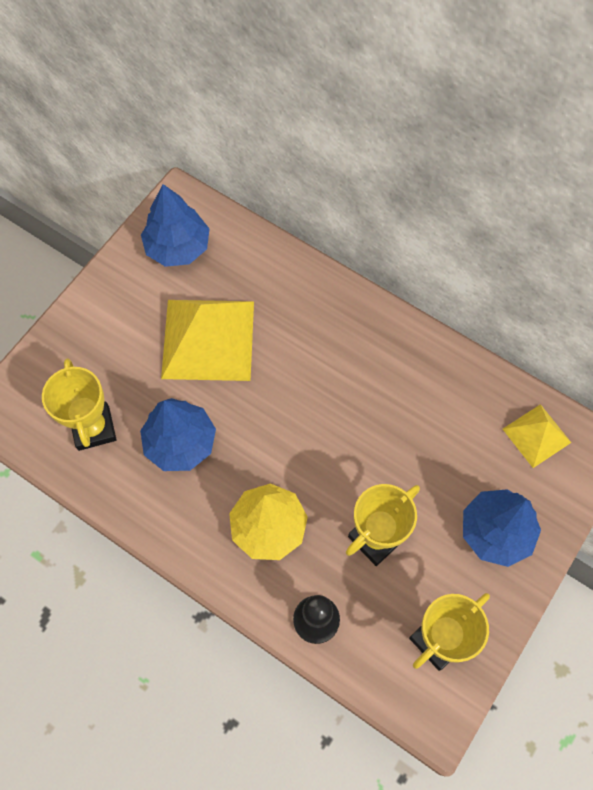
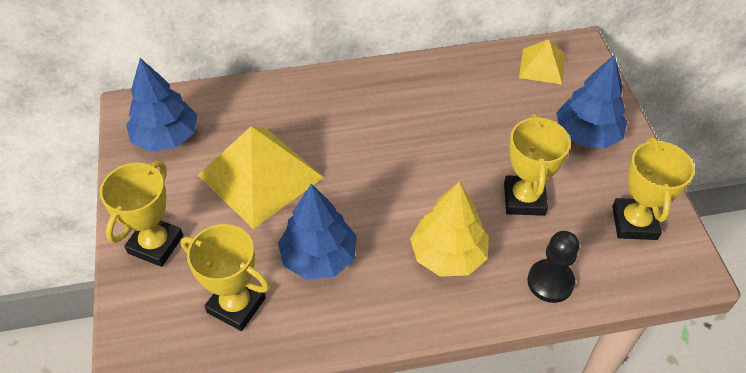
camera: 45 degrees left, 15 degrees down
none -> yellow trophy [100,161,183,267]

